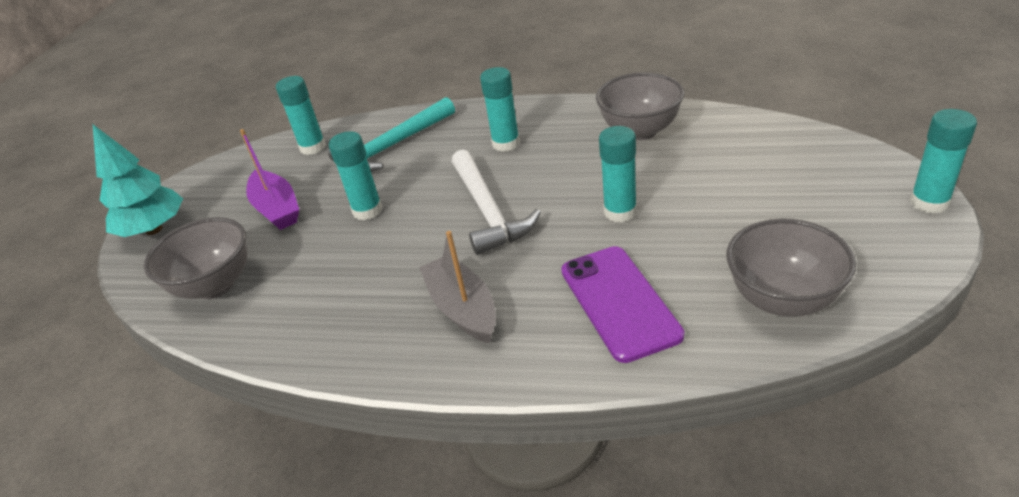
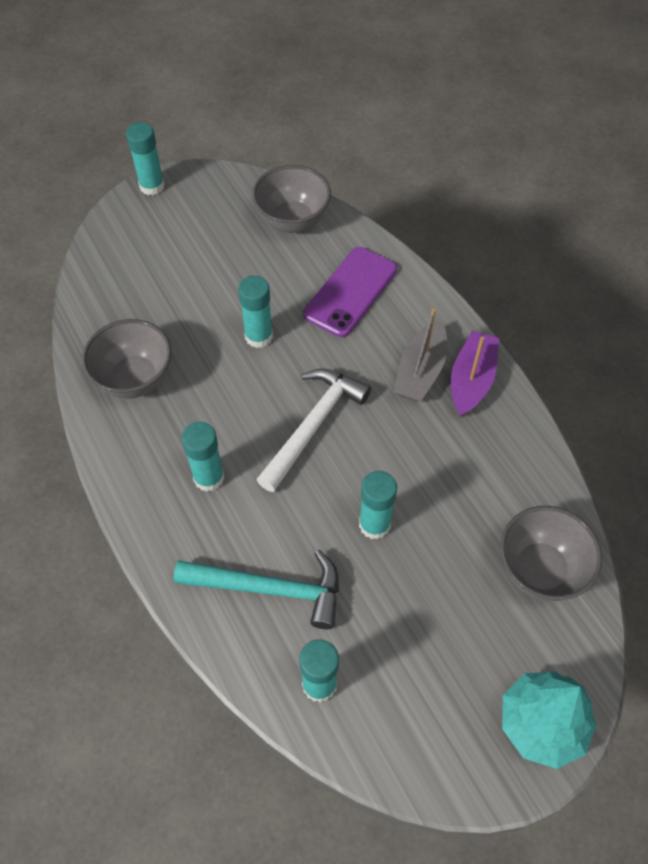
camera: 135 degrees left, 20 degrees up
purple boat [240,129,299,230] -> purple boat moved to [451,331,499,417]

